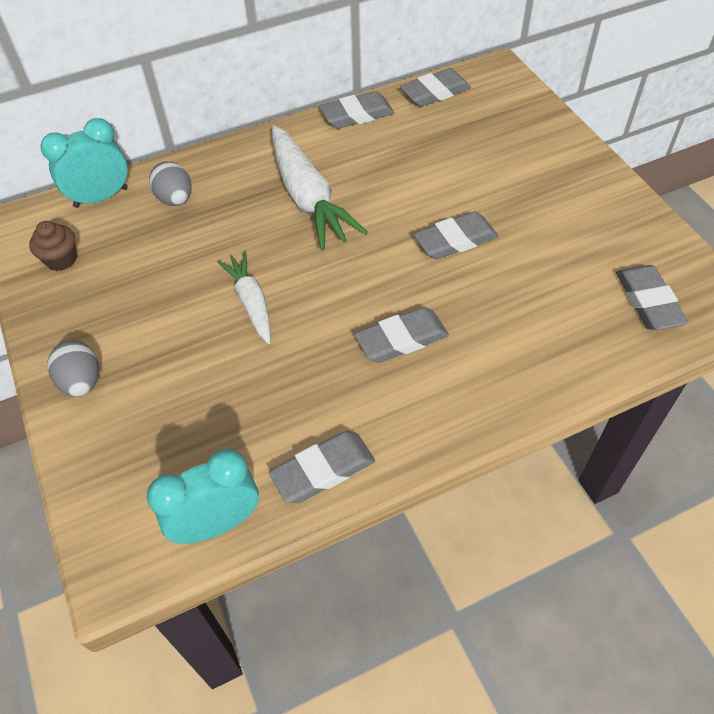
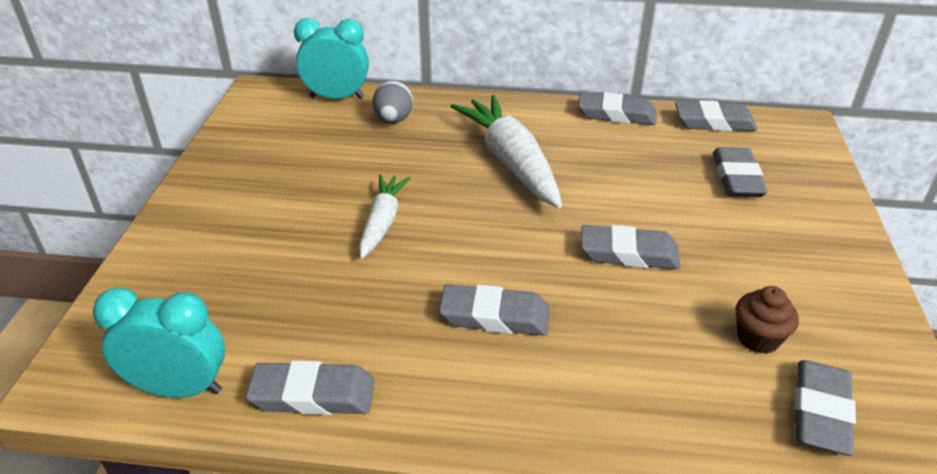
camera: 30 degrees right, 15 degrees down
brown cupcake [29,221,77,271] -> brown cupcake moved to [735,286,799,354]
grey egg [47,340,99,397] -> none
white carrot [272,125,368,250] -> white carrot turned 150 degrees clockwise [450,95,562,208]
none -> grey eraser [713,147,768,197]

